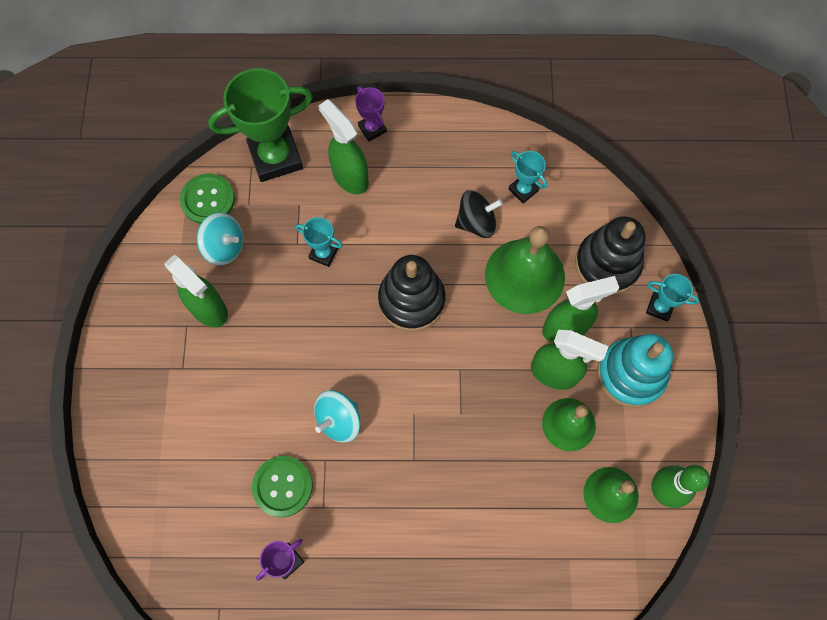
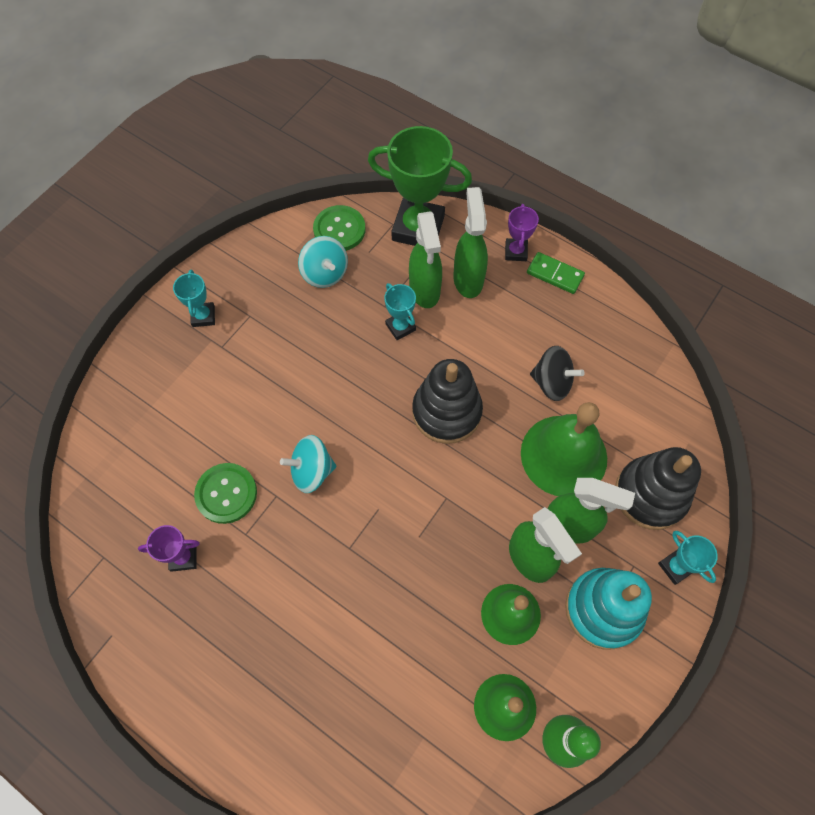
camera: 35 degrees right, 5 degrees down
green spray bottle [165,254,228,328] -> green spray bottle moved to [409,211,442,308]
turquoise trophy [509,151,547,203] -> turquoise trophy moved to [173,270,215,327]
none -> green domino [527,252,585,294]

